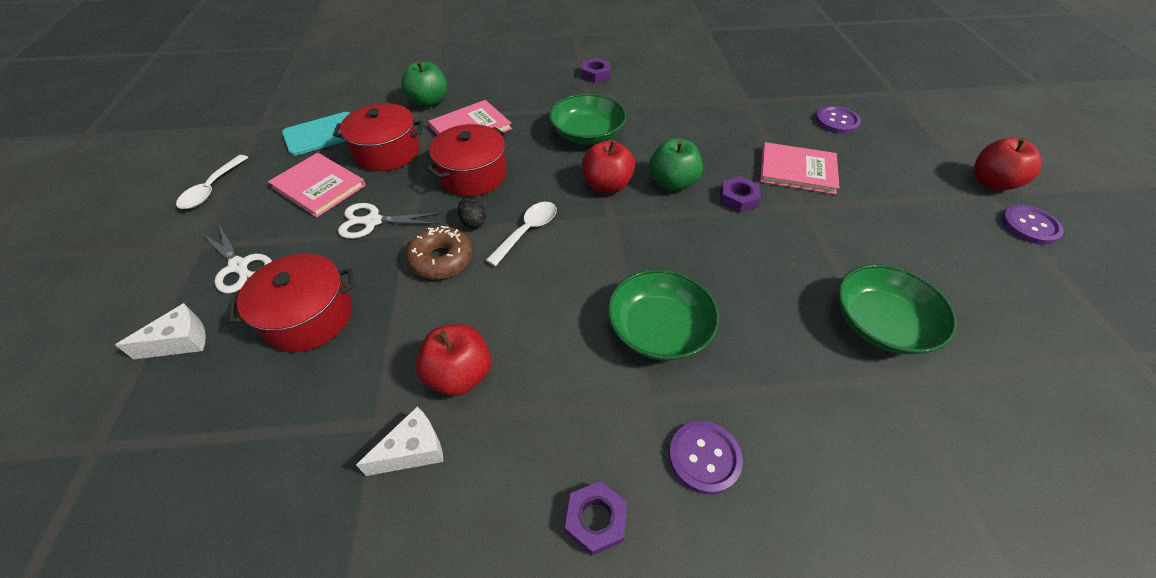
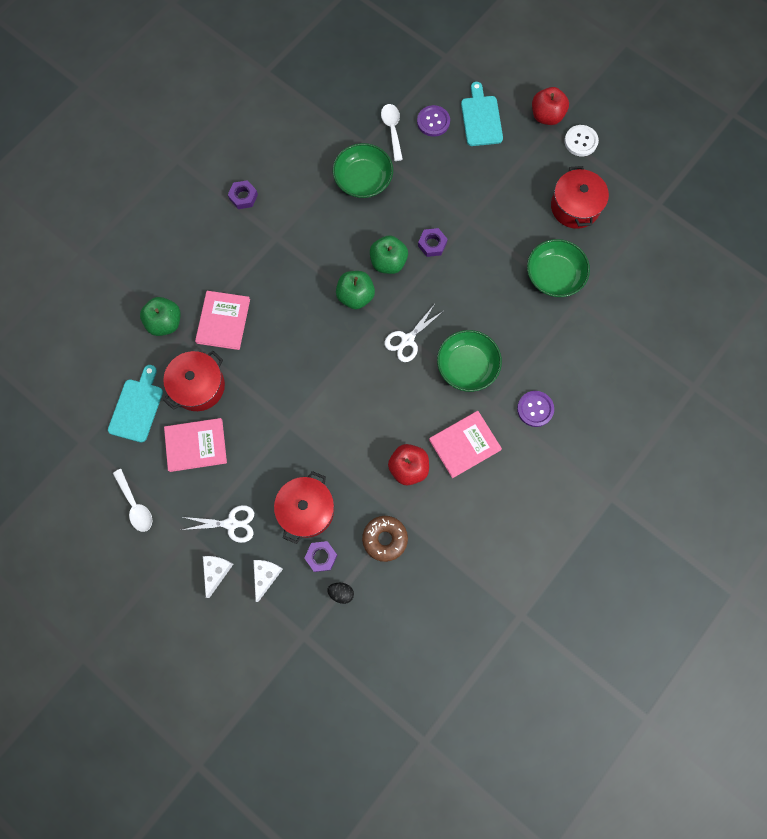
camera: 45 degrees left, 25 degrees up
white scissors [338,203,441,239] -> white scissors moved to [384,304,442,362]
white cheese [356,407,444,476] -> white cheese moved to [203,556,233,598]
brown donut [406,226,472,279] -> brown donut moved to [362,516,408,562]
red pot [426,124,507,196] -> red pot moved to [551,166,609,229]
black egg [458,198,486,229] -> black egg moved to [327,583,354,604]
white spoon [486,202,557,266] -> white spoon moved to [381,104,403,161]
green bowl [549,93,627,145] -> green bowl moved to [333,143,393,198]
purple nut [565,481,627,556] -> purple nut moved to [304,541,337,572]
red apple [582,140,635,193] -> green apple [336,271,375,309]
pink book [760,142,840,195] -> pink book moved to [429,411,502,478]
purple button [1001,205,1064,245] -> white button [564,125,599,156]
none -> turquoise cutting board [461,82,503,146]

